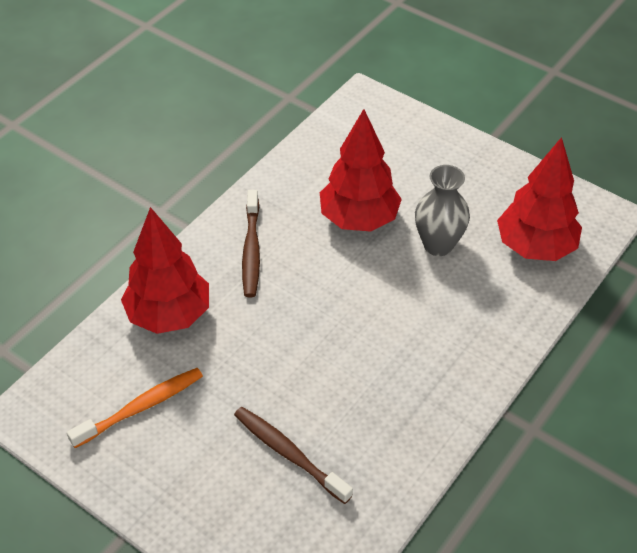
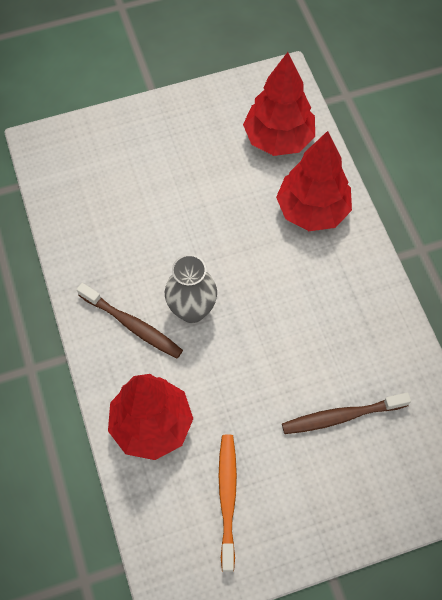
camera: 55 degrees left, 15 degrees up
red tree [320,109,402,232] -> red tree moved to [276,131,352,231]
grey vase [415,165,470,256] -> grey vase moved to [165,254,217,323]

